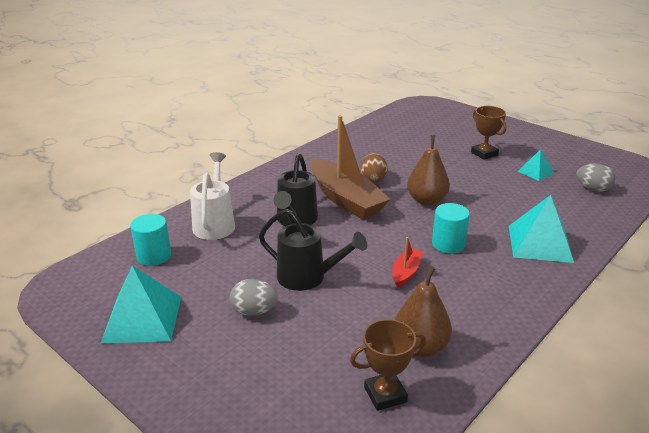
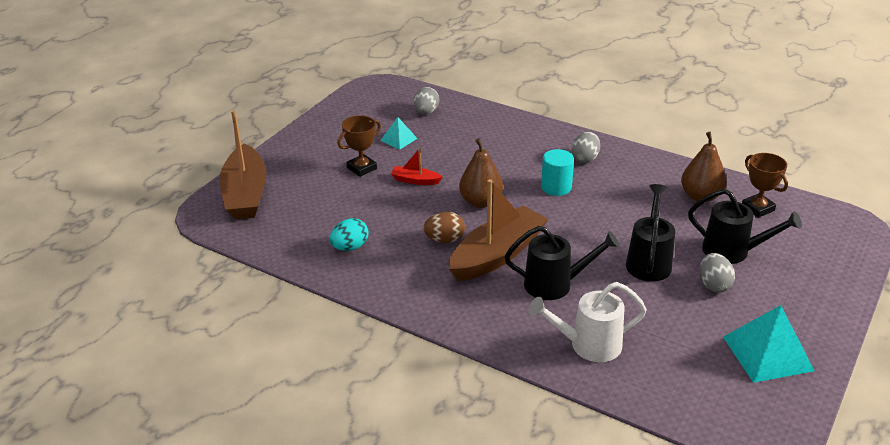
camera: 100 degrees left, 5 degrees up
turquoise cylinder [130,214,171,266] -> none
red boat [392,237,423,288] -> red boat moved to [391,148,442,185]
turquoise pyramid [509,195,574,263] -> none
none -> brown boat [219,110,267,220]
none -> turquoise egg [330,218,369,251]
none -> grey egg [571,132,600,163]
none -> black watering can [688,189,802,264]

